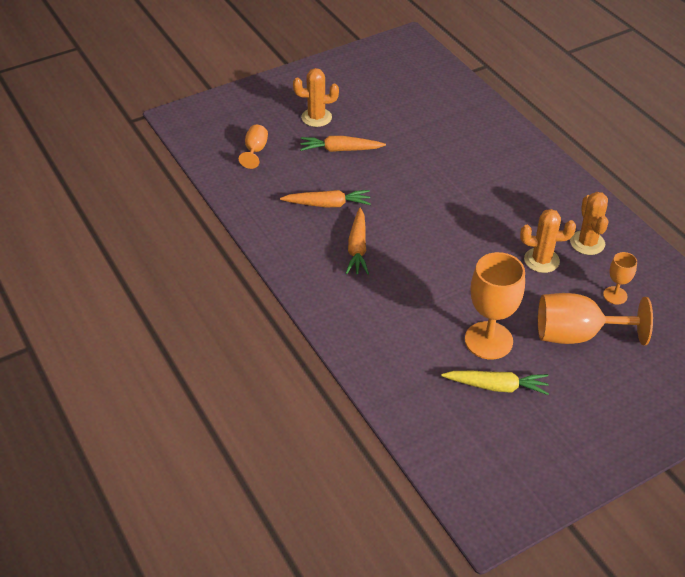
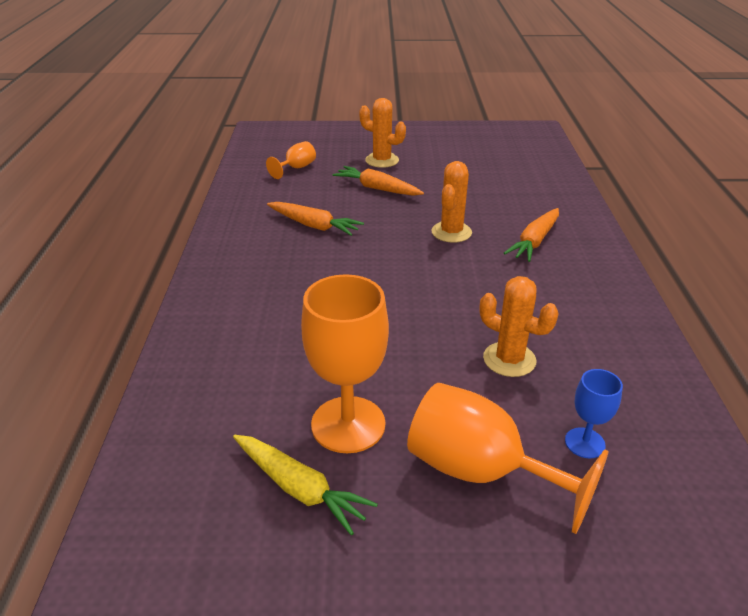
camera: 30 degrees right, 10 degrees down
orange carrot [346,208,369,275] -> orange carrot moved to [504,208,559,262]
orange cactus [570,192,608,255] -> orange cactus moved to [431,161,472,243]
orange goblet [603,252,637,304] -> blue goblet [565,369,623,459]

